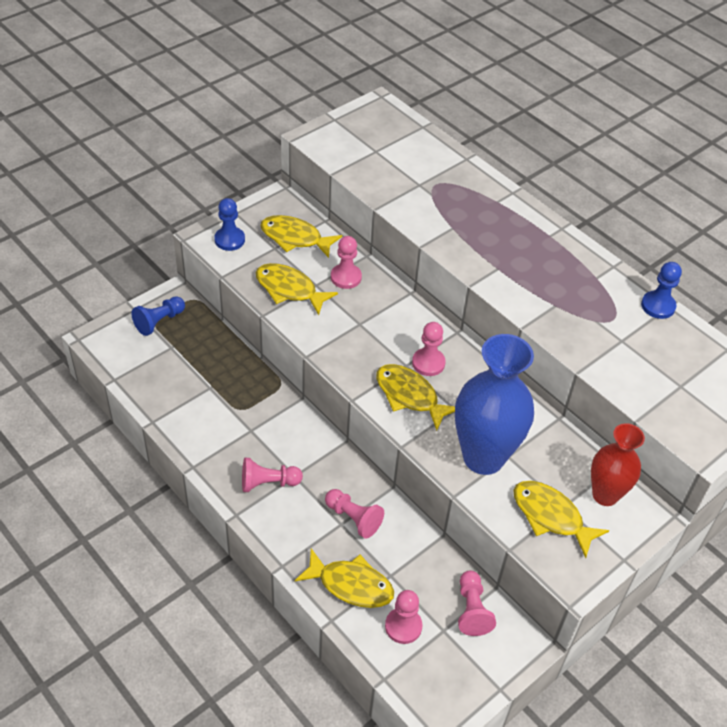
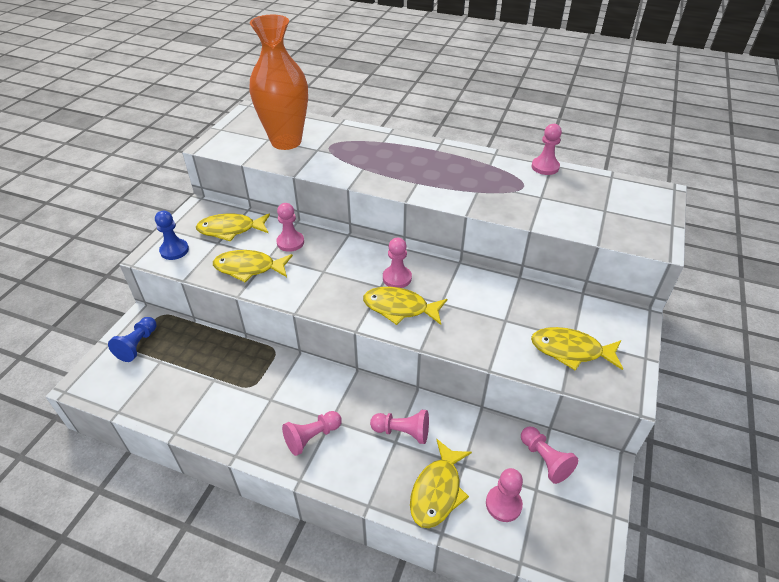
camera: 25 degrees left, 5 degrees down
yellow fish [295,548,394,608] -> yellow fish turned 120 degrees clockwise [410,439,472,528]
blue vase [455,334,534,475] -> none
red vase [591,423,645,506] -> none
blue pawn [641,262,682,319] -> pink pawn [532,124,562,175]
none -> orange vase [249,15,308,150]

